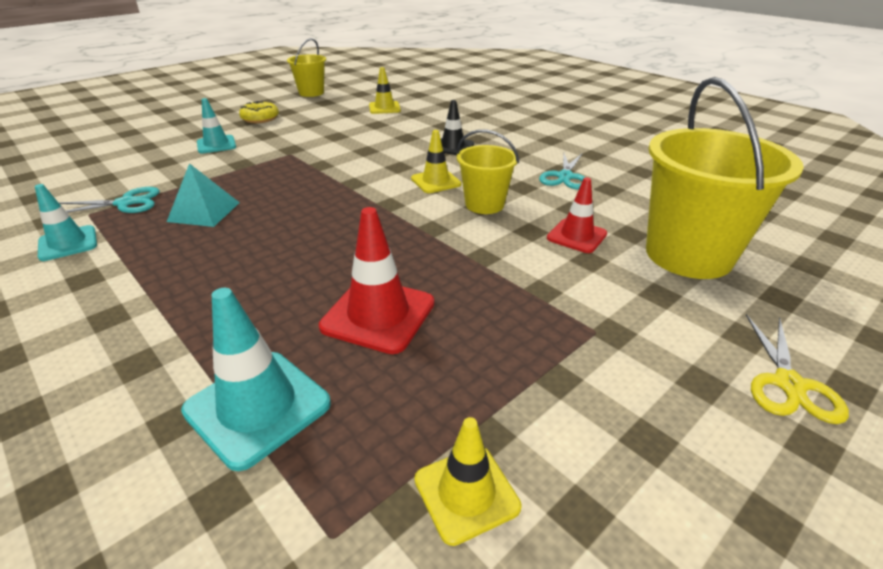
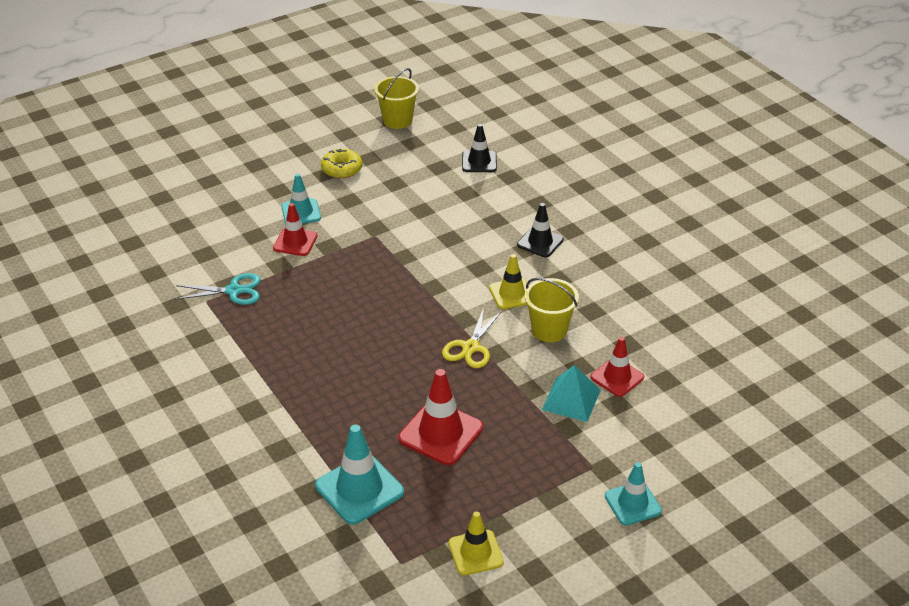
camera: 10 degrees right, 5 degrees up
turquoise traffic cone [35,184,97,261] -> turquoise traffic cone moved to [605,462,662,525]
turquoise pyramid [167,163,240,227] -> turquoise pyramid moved to [542,365,601,422]
yellow traffic cone [369,67,401,114] -> black traffic cone [462,124,497,172]
turquoise scissors [539,153,585,190] -> none
yellow bucket [646,77,804,279] -> none
yellow scissors [746,314,849,424] -> yellow scissors moved to [442,307,502,368]
none -> red traffic cone [273,203,317,256]

